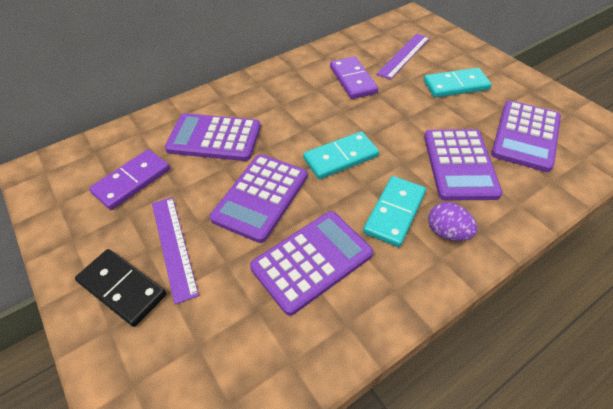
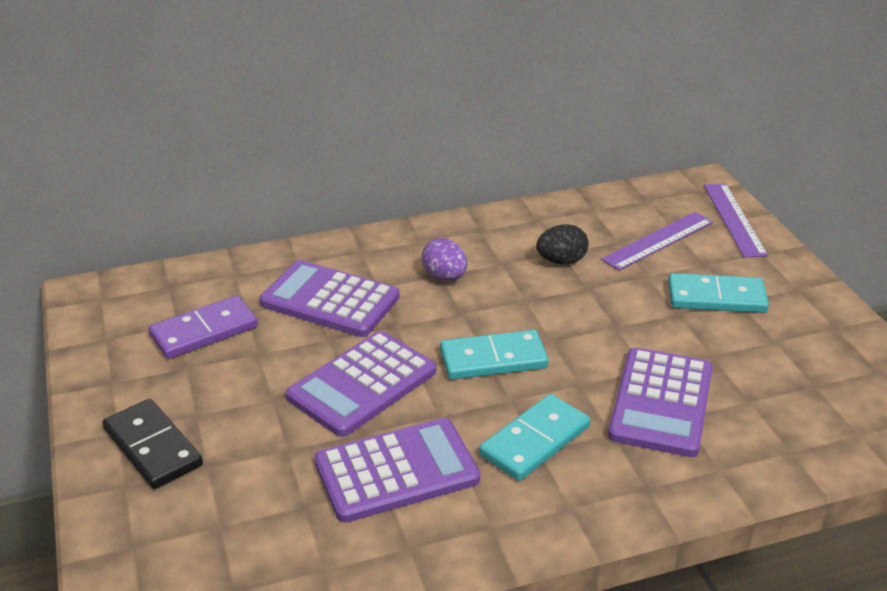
camera: 15 degrees right, 15 degrees down
purple ruler [152,197,199,304] -> purple ruler moved to [704,183,768,258]
purple domino [330,56,378,99] -> black egg [536,224,589,264]
purple egg [428,202,478,241] -> purple egg moved to [422,238,467,281]
purple calculator [491,101,561,172] -> none

